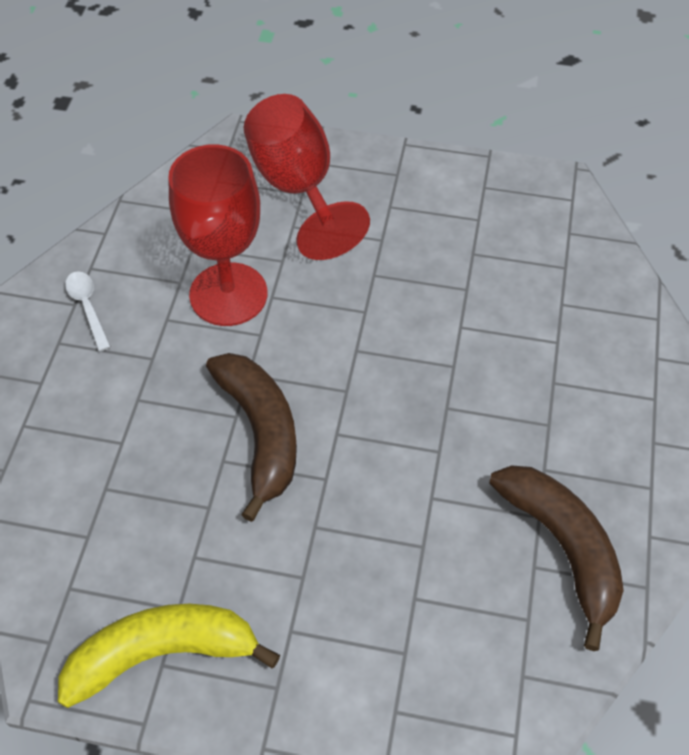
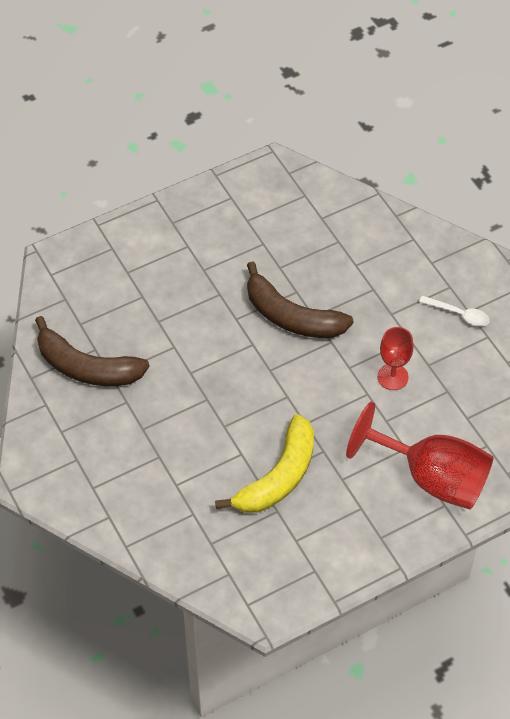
camera: 140 degrees right, 0 degrees up
yellow banana [58,604,280,708] -> yellow banana moved to [215,414,314,513]
red goblet [168,144,267,326] -> red goblet [377,327,414,390], size x0.53

